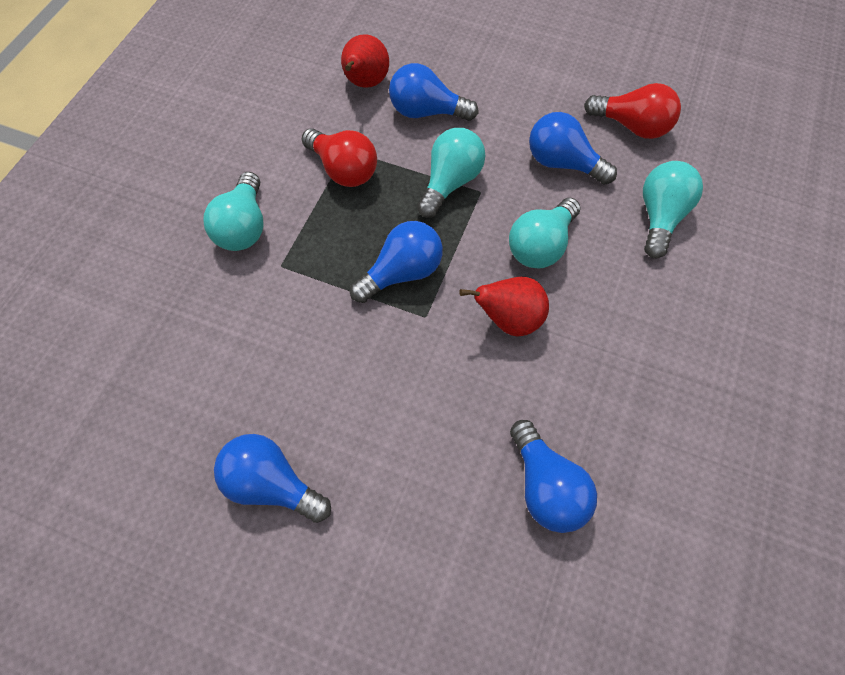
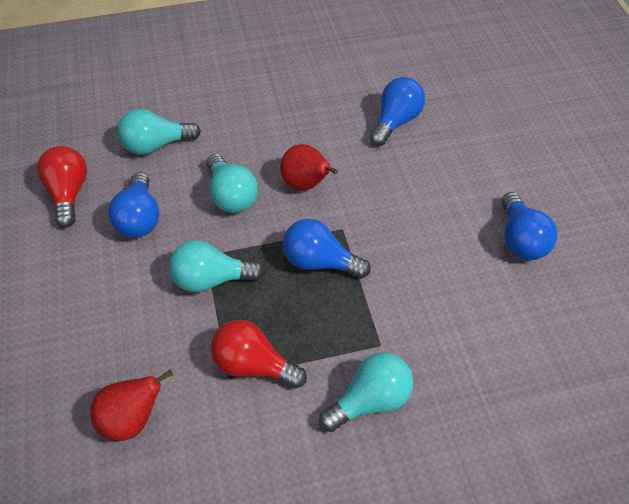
camera: 125 degrees left, 10 degrees down
red light bulb [302,129,377,187] -> red light bulb turned 75 degrees counterclockwise [211,319,307,389]
blue light bulb [389,63,479,121] -> none
turquoise light bulb [509,198,581,269] -> turquoise light bulb turned 60 degrees clockwise [207,154,258,213]

